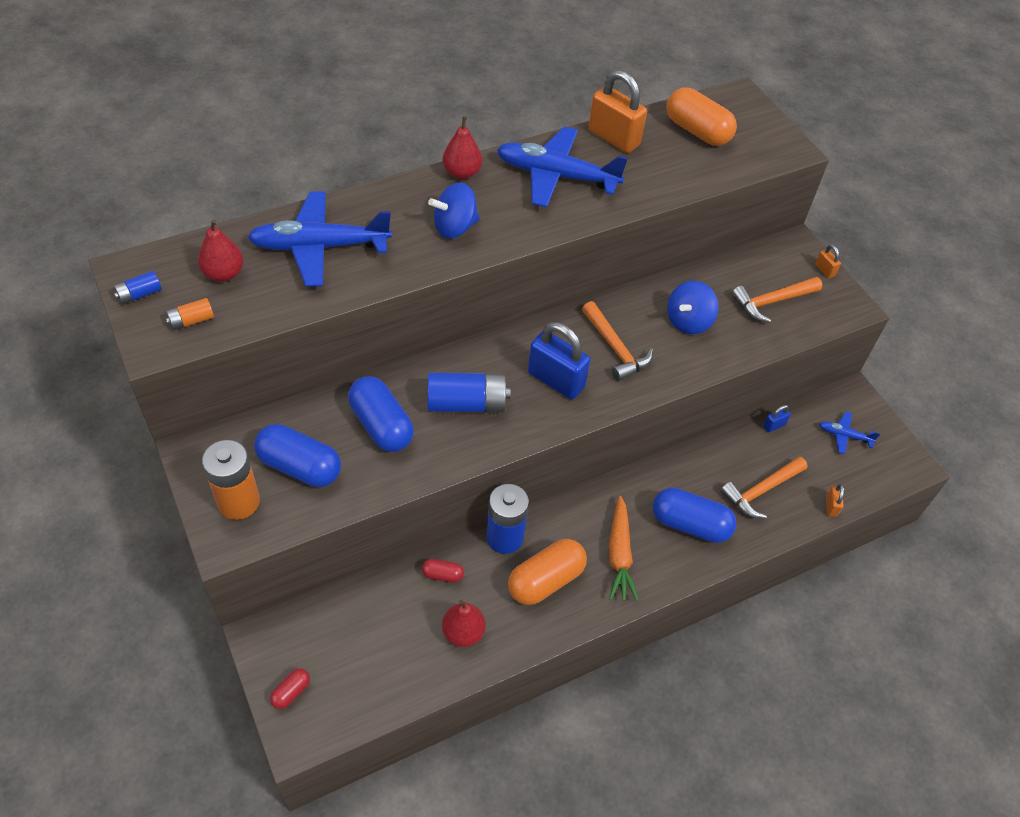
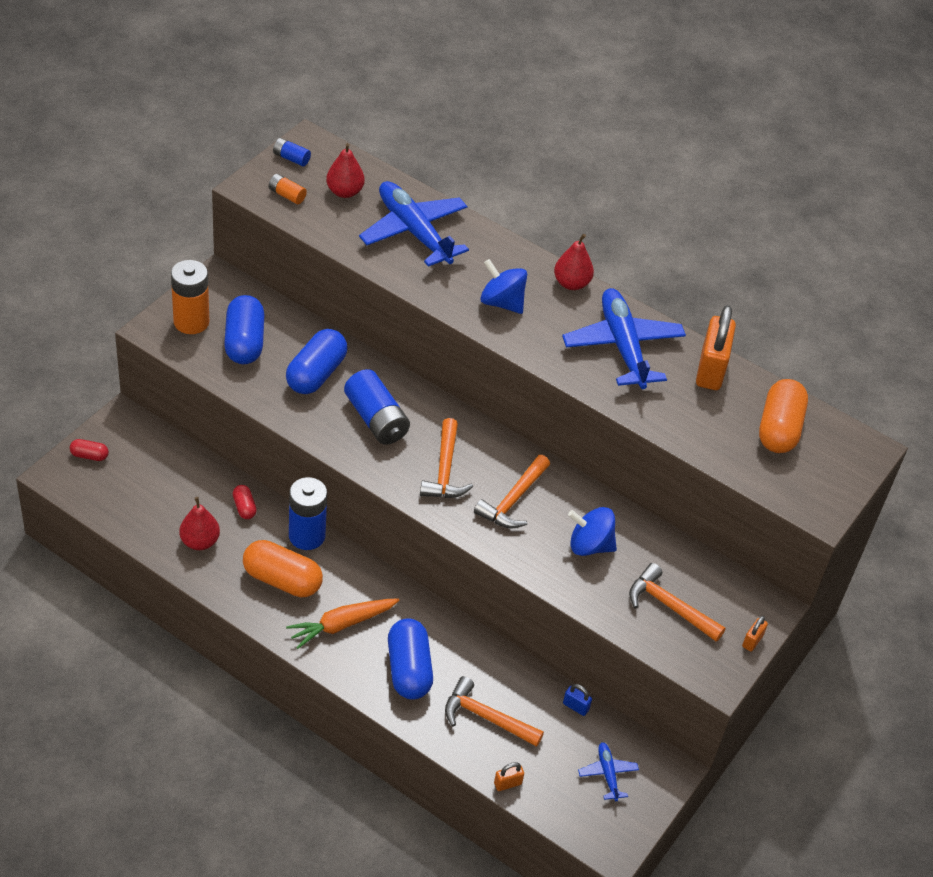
camera: 60 degrees right, 5 degrees down
blue padlock [528,322,590,399] -> orange hammer [420,418,473,498]

